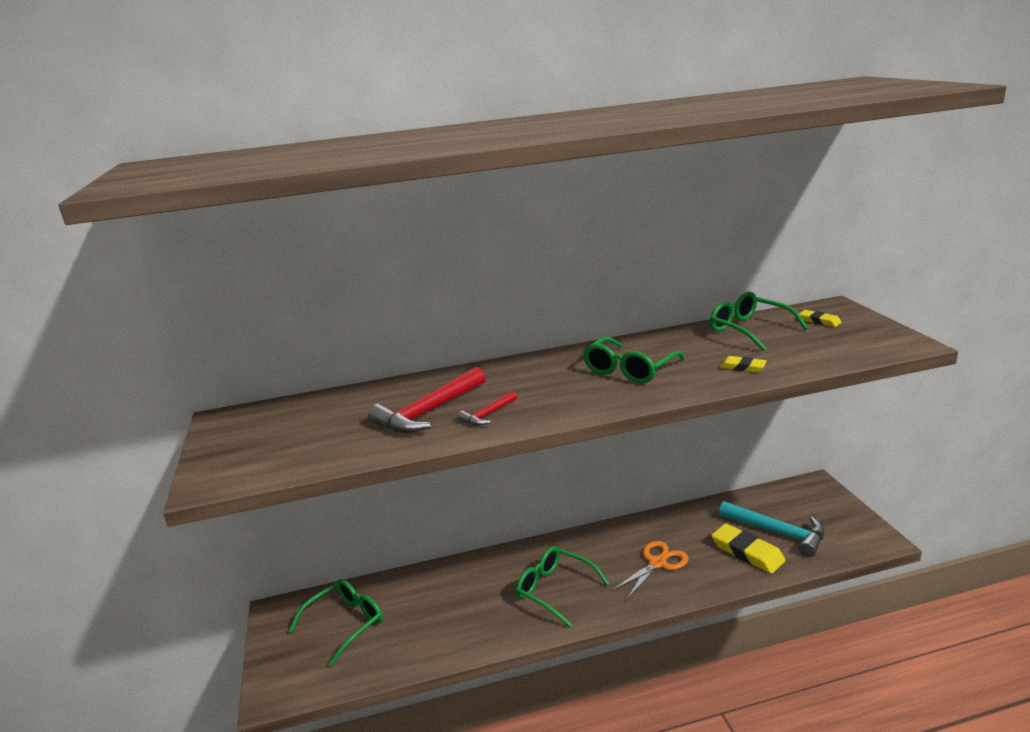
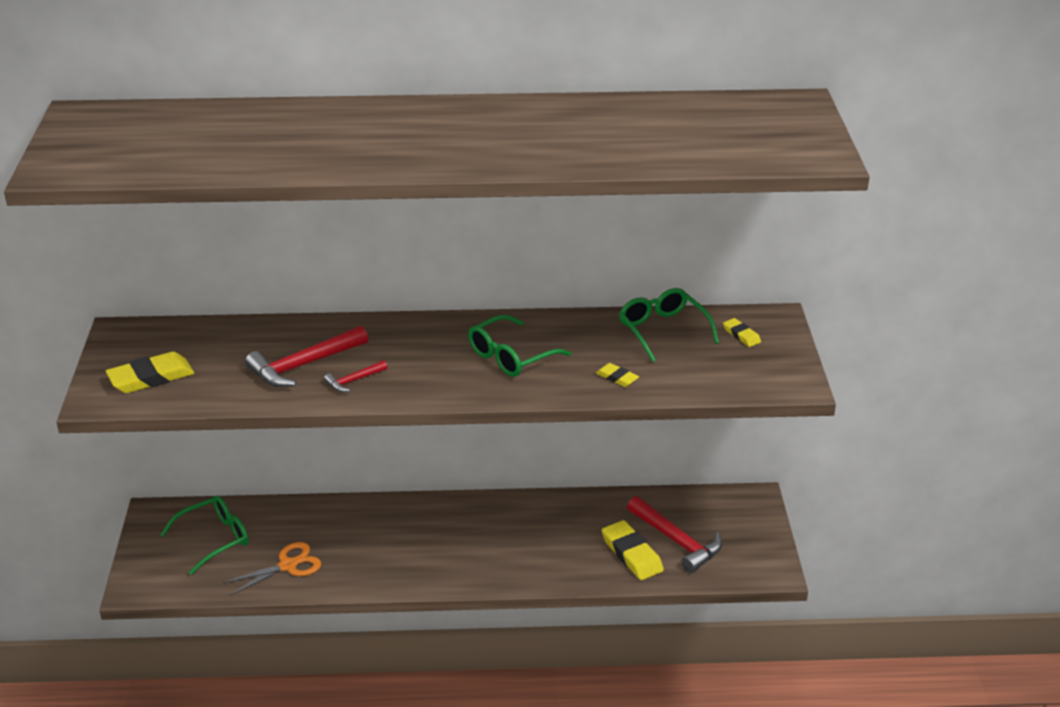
camera: 10 degrees right, 10 degrees up
green glasses [516,546,609,627] -> none
orange scissors [612,541,688,599] -> orange scissors moved to [223,542,321,595]
turquoise hammer [719,501,825,557] -> red hammer [627,496,722,573]
none -> yellow eraser [106,351,194,393]

